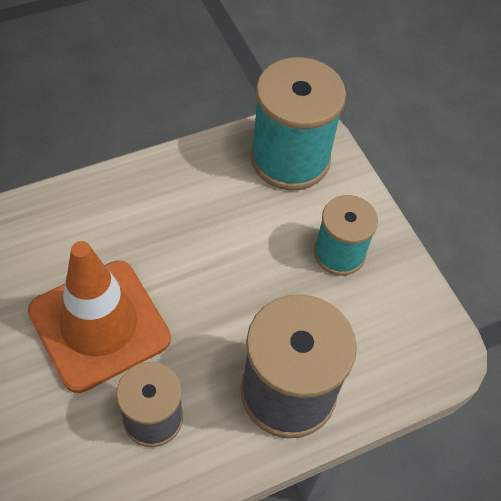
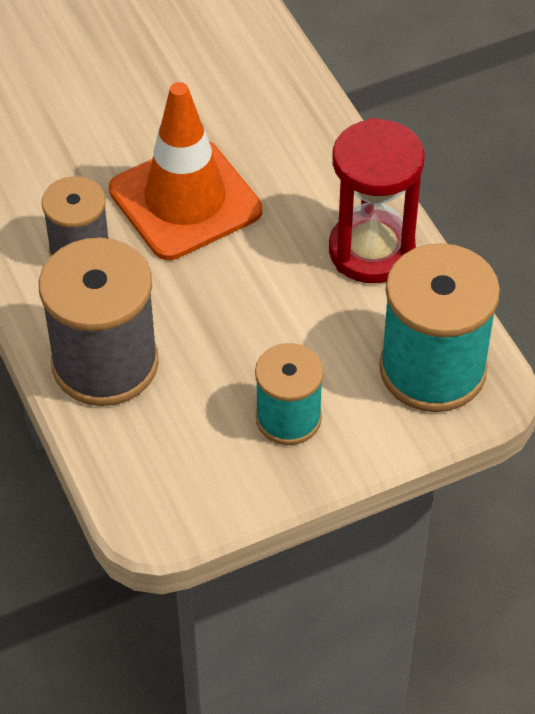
camera: 95 degrees right, 5 degrees down
none -> red hourglass [329,118,425,283]

